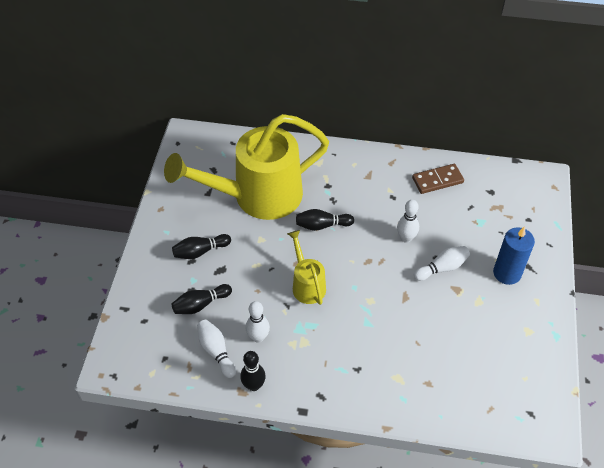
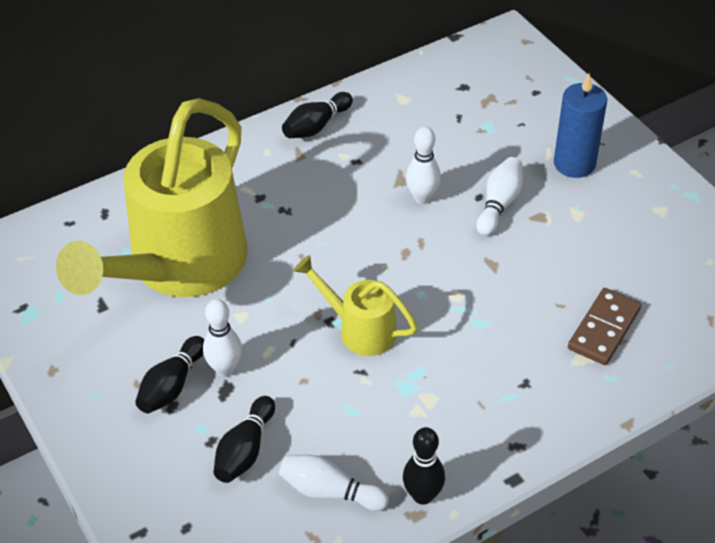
camera: 40 degrees left, 5 degrees down
white bowling pin [246,301,270,343] -> white bowling pin moved to [203,299,242,377]
black bowling pin [296,209,354,231] -> black bowling pin moved to [282,92,353,138]
brown domino [412,164,464,194] -> brown domino moved to [568,288,641,365]

